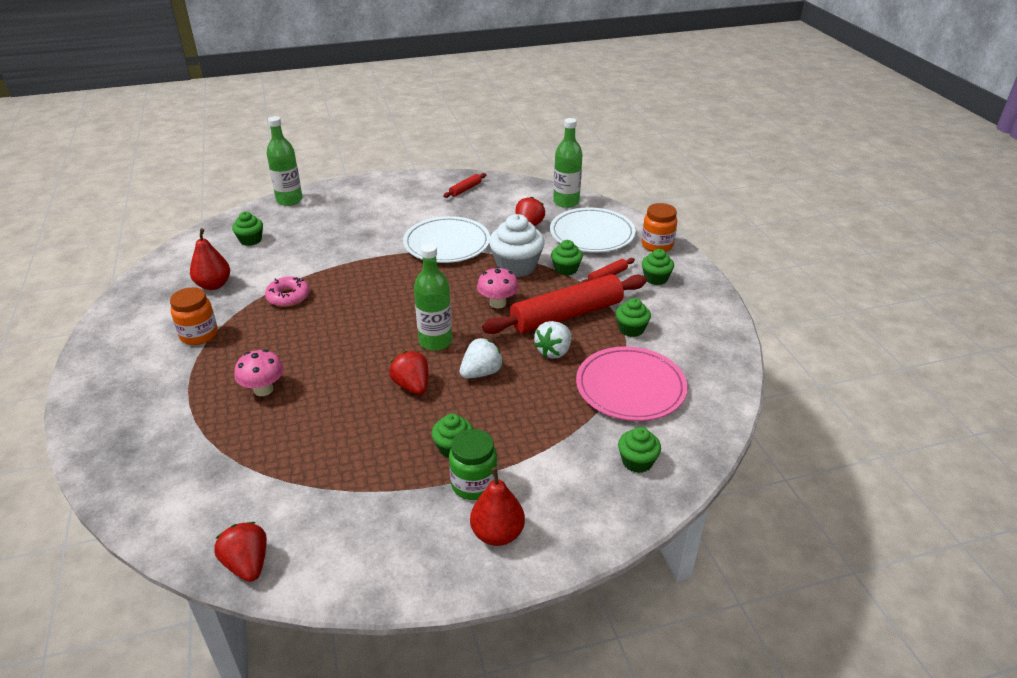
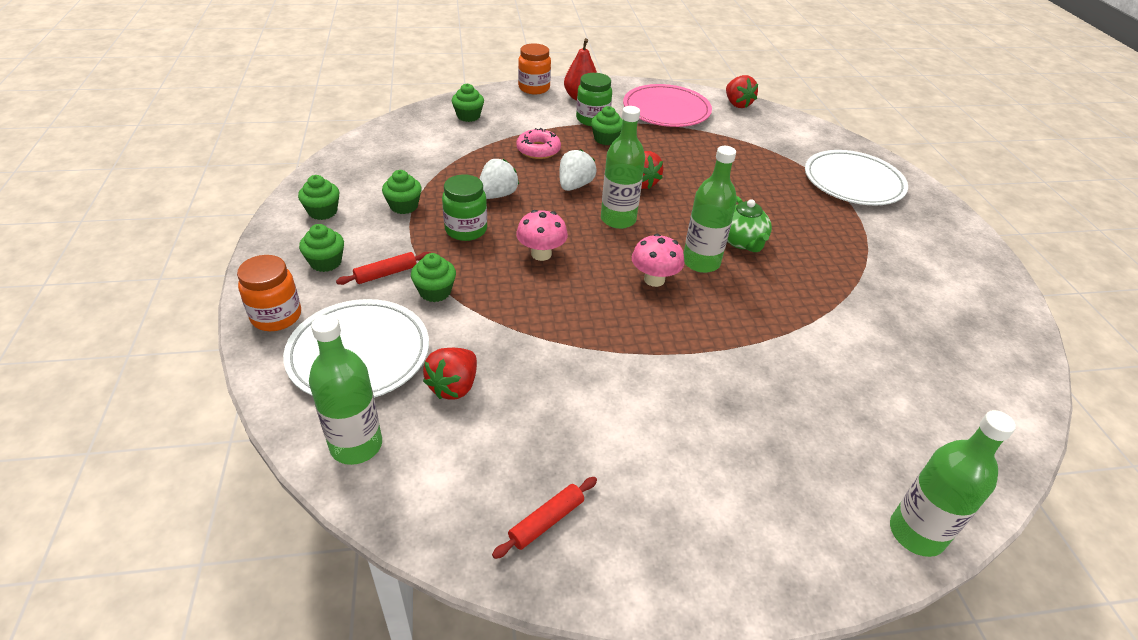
camera: 175 degrees left, 5 degrees up
orange jar [170,287,218,345] -> orange jar moved to [518,43,551,94]
red pear [190,228,230,290] -> none
green cupcake [232,212,263,246] -> green cupcake moved to [298,175,340,220]
pink mushroom [234,349,284,396] -> pink mushroom moved to [632,234,684,287]
pink donut [265,276,310,307] -> pink donut moved to [516,128,561,159]
white plate [403,216,490,263] -> white plate moved to [805,150,908,206]
white strawberry [460,338,503,379] -> white strawberry turned 150 degrees clockwise [559,149,597,191]
red rolling pin [482,274,647,334] -> green jar [442,174,487,241]
white cupcake [489,214,545,277] -> none
pink plate [576,346,688,421] -> pink plate moved to [623,84,712,127]
none -> green bottle [684,146,737,273]
none -> green teapot [727,196,772,252]

